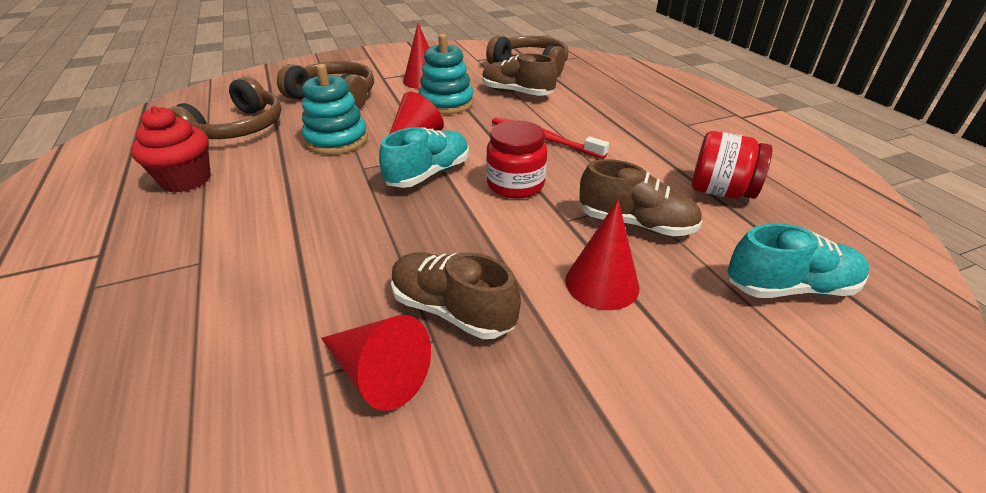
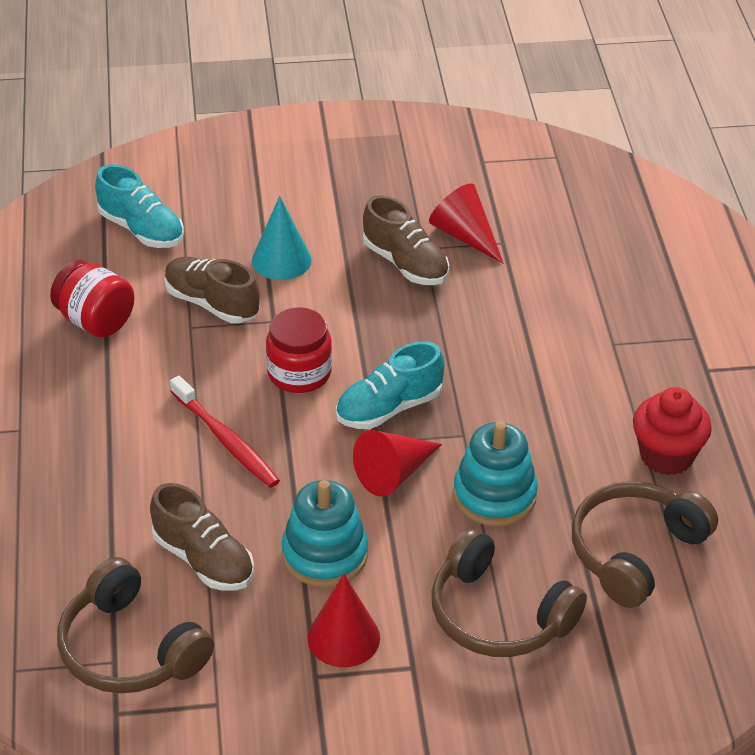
camera: 165 degrees left, 5 degrees up
red cone [565,200,639,310] -> turquoise cone [252,196,312,280]
turquoise shoe [728,224,869,298] -> turquoise shoe turned 150 degrees counterclockwise [95,164,184,248]

